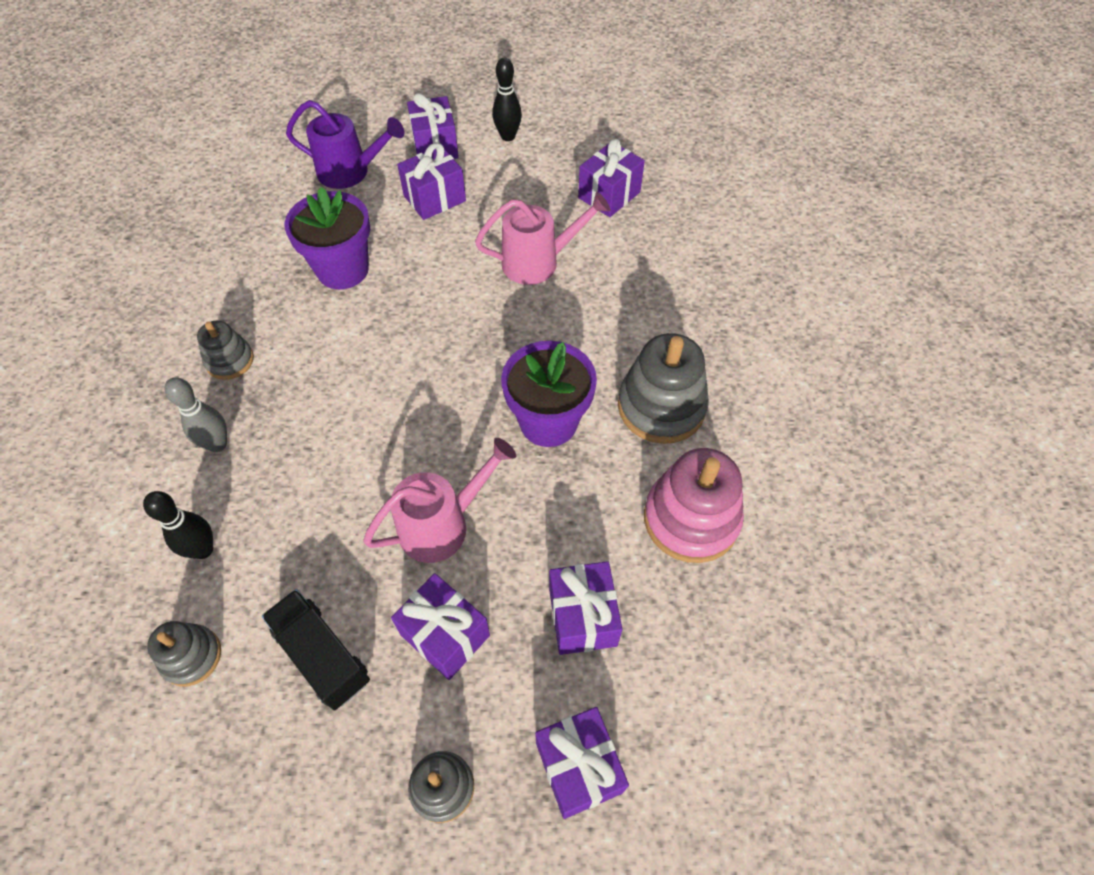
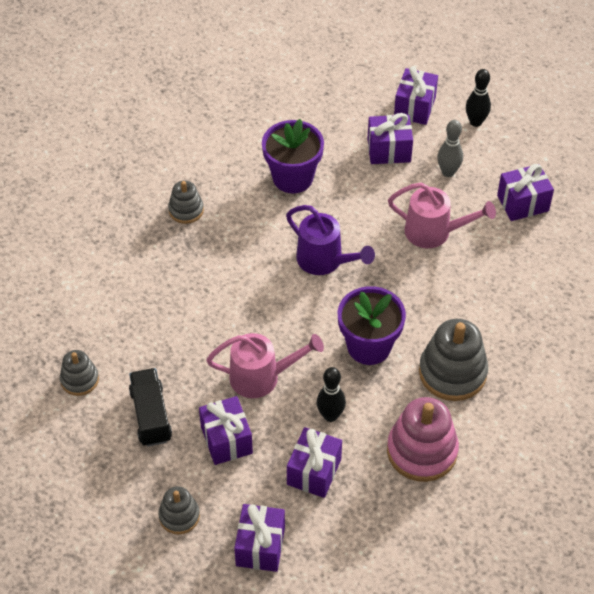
camera: 30 degrees right, 5 degrees down
black bowling pin [143,491,213,559] -> black bowling pin moved to [317,367,346,422]
grey bowling pin [164,377,227,452] -> grey bowling pin moved to [437,120,463,177]
purple watering can [286,100,404,189] -> purple watering can moved to [286,205,375,275]

